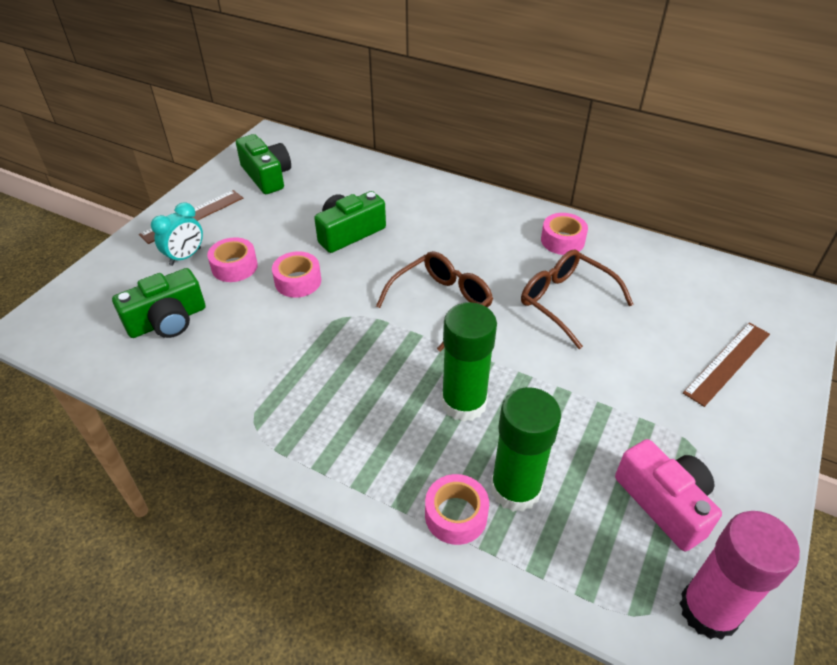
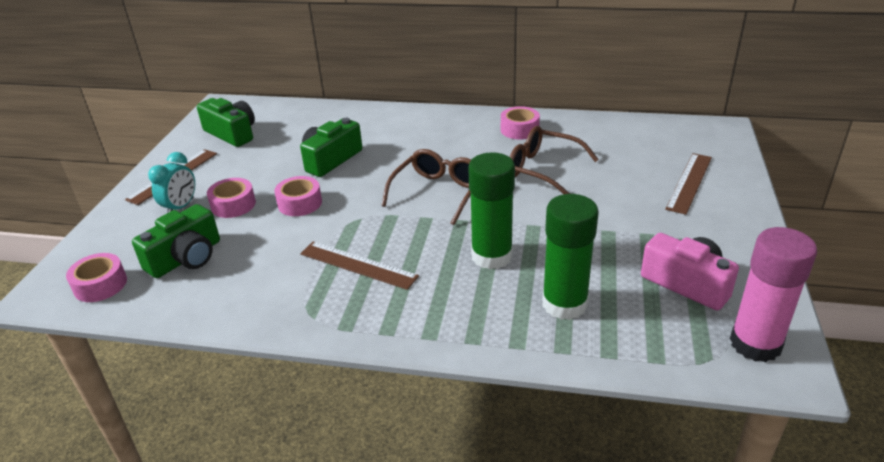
camera: 15 degrees left, 10 degrees down
pink tape [425,474,489,545] -> pink tape moved to [66,253,127,302]
none -> brown ruler [300,241,419,290]

